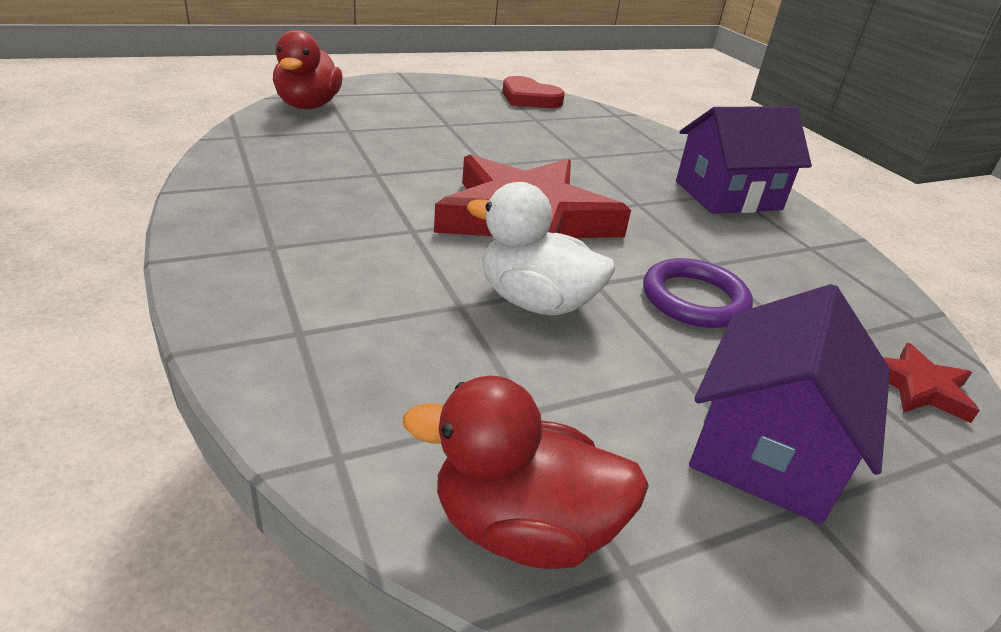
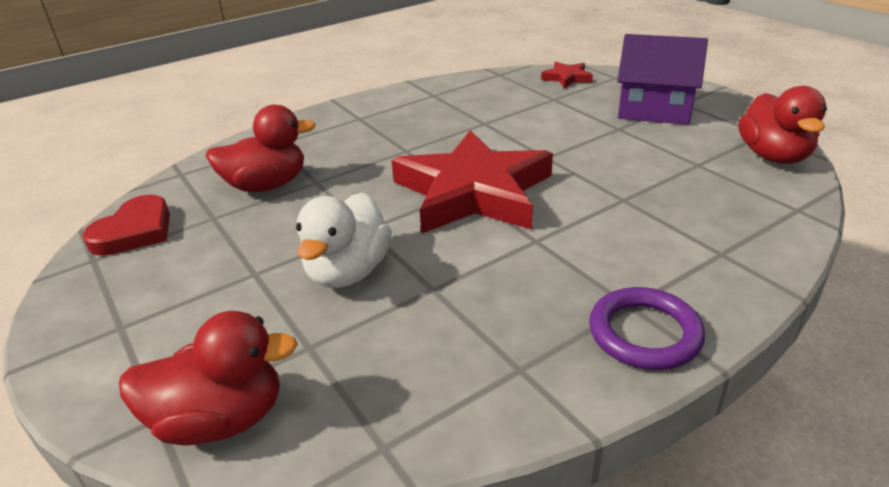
camera: 95 degrees left, 0 degrees up
white duck [467,182,615,315] -> white duck moved to [296,192,392,288]
purple ring [643,258,753,328] -> purple ring moved to [589,287,705,370]
purple house [676,107,812,214] -> none
none -> red duck [205,105,316,192]

